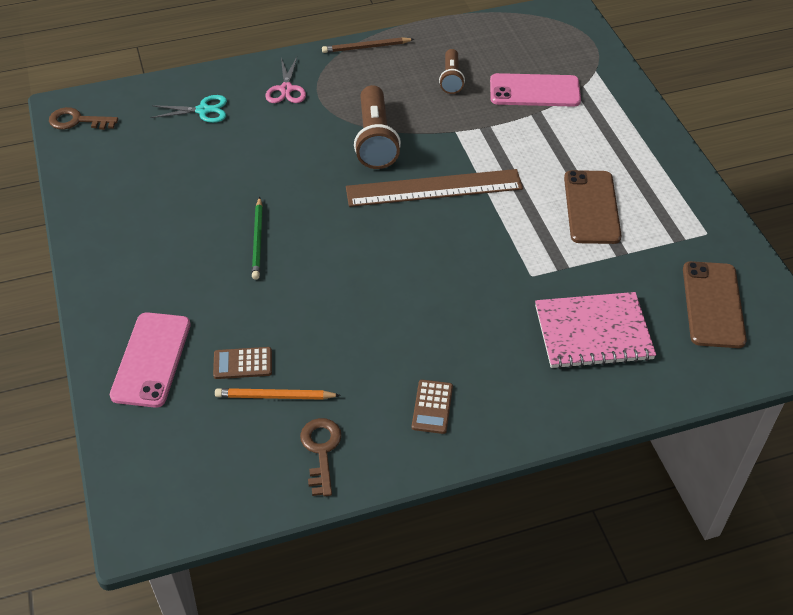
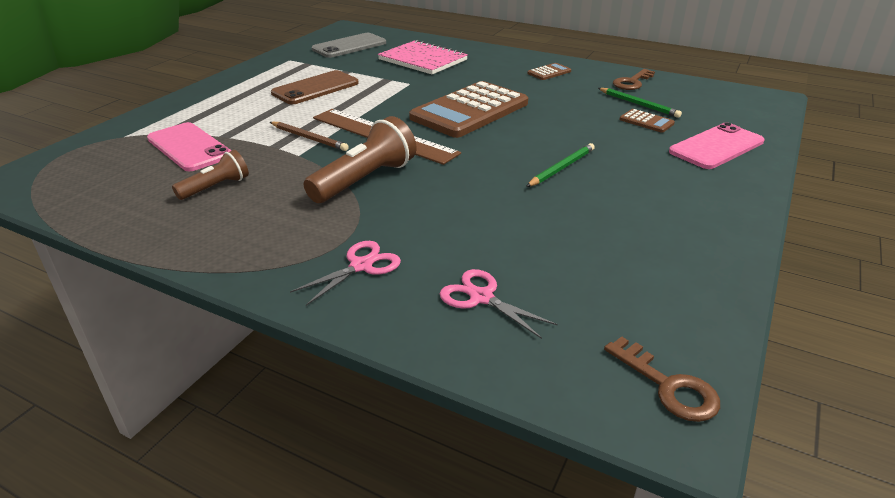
camera: 135 degrees left, 15 degrees down
turquoise scissors [151,95,227,123] -> pink scissors [440,269,558,339]
orange pencil [215,388,341,400] -> green pencil [598,88,682,118]
brown pencil [322,37,414,53] -> brown pencil moved to [270,122,349,151]
brown phone [683,261,747,348] -> grey phone [312,33,386,58]
none -> brown calculator [409,81,528,138]

